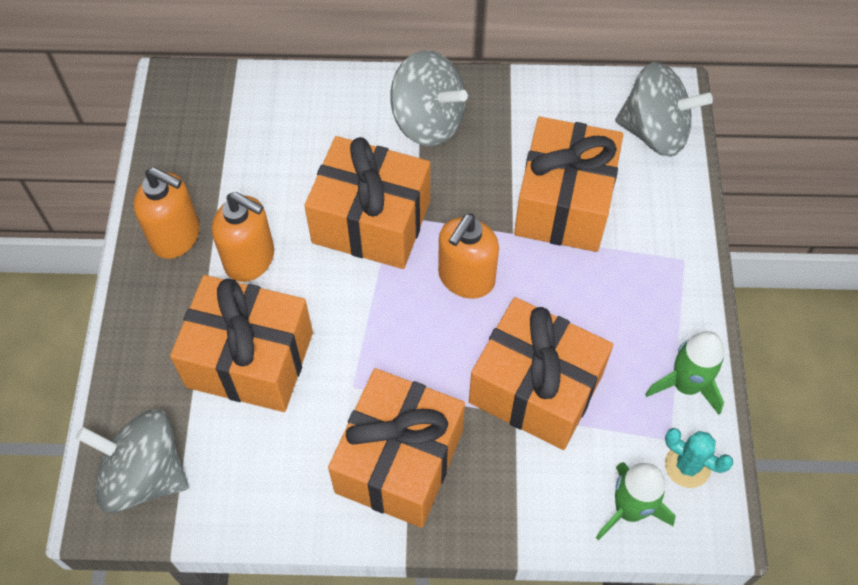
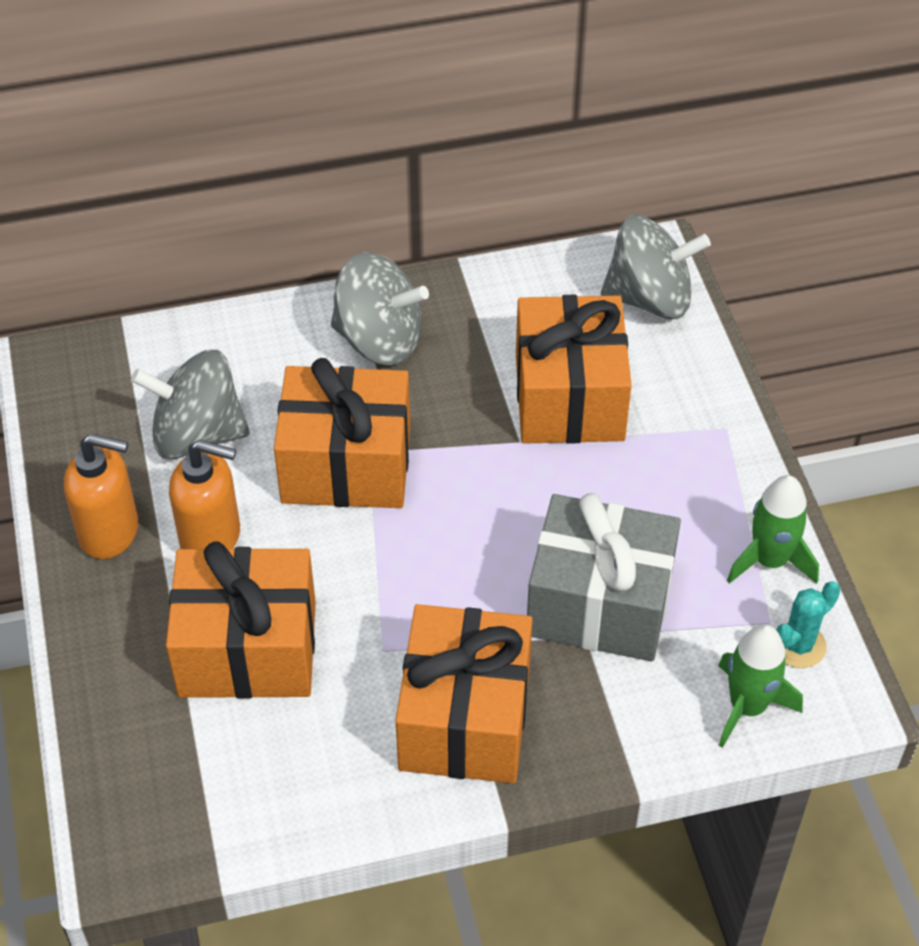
camera: 15 degrees left, 10 degrees down
grey spinning top [76,410,188,513] -> grey spinning top moved to [131,350,249,459]
orange soap dispenser [438,213,499,299] -> none
orange gift [469,297,613,450] -> grey gift [527,493,681,661]
turquoise cactus [665,428,733,488] -> turquoise cactus turned 60 degrees counterclockwise [776,581,841,668]

